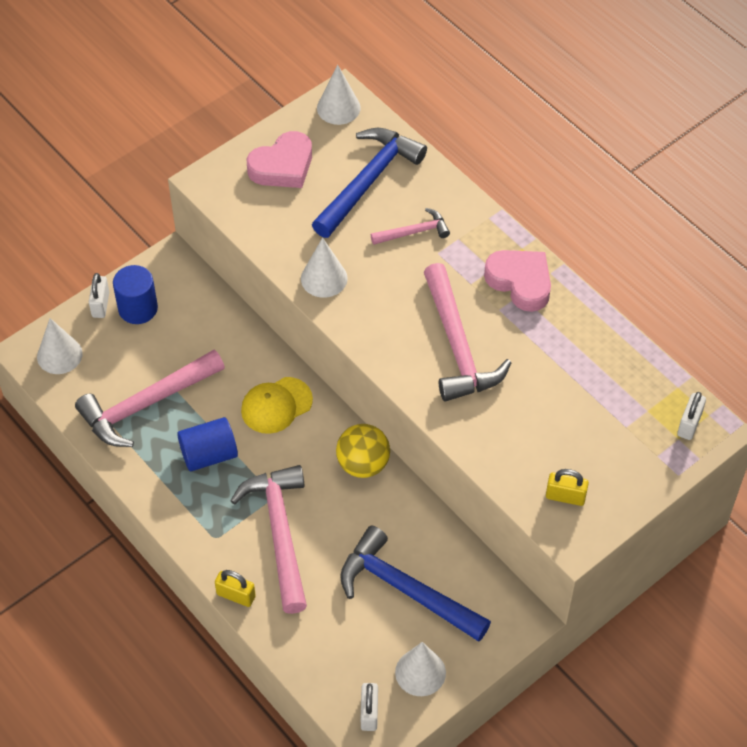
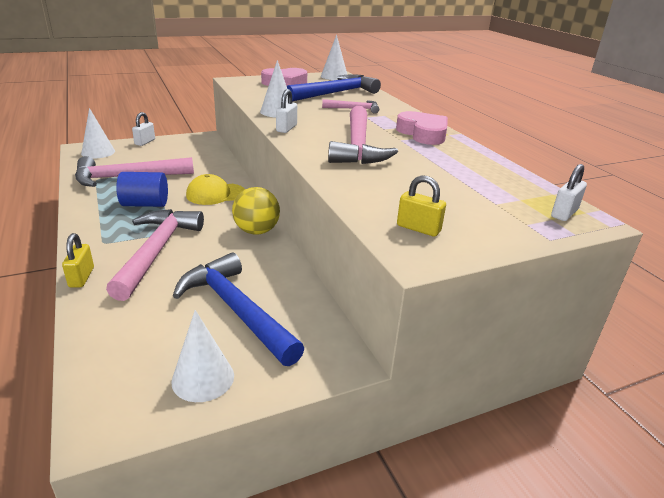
camera: 15 degrees right, 25 degrees down
blue cylinder [113,265,158,324] -> none
yellow padlock [215,570,256,607] -> yellow padlock turned 45 degrees clockwise [62,233,94,288]
white padlock [361,683,378,731] -> white padlock moved to [276,89,297,133]

